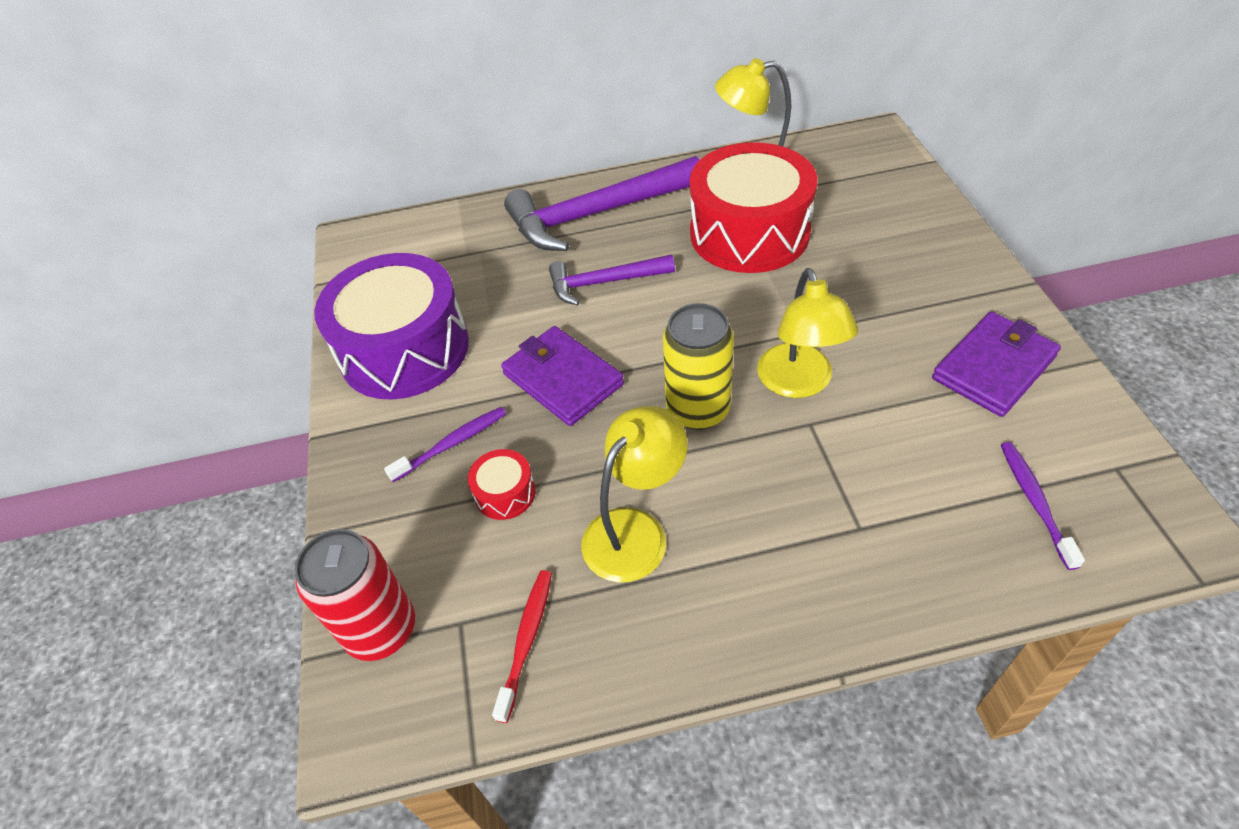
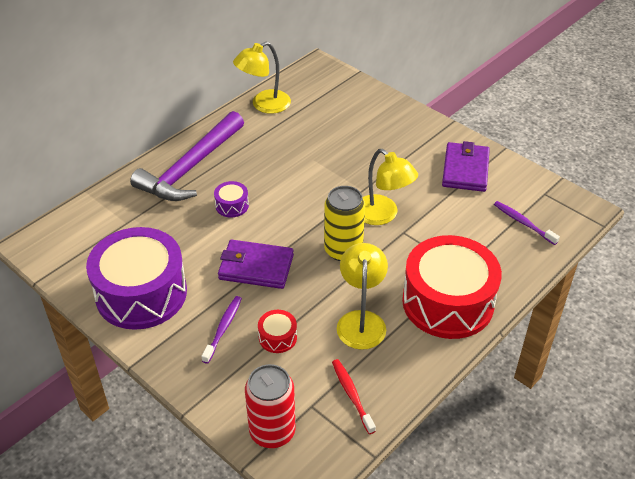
camera: 40 degrees left, 5 degrees down
purple hammer [549,255,675,306] -> purple drum [214,181,249,217]
red drum [690,142,817,273] -> red drum moved to [402,235,502,339]

